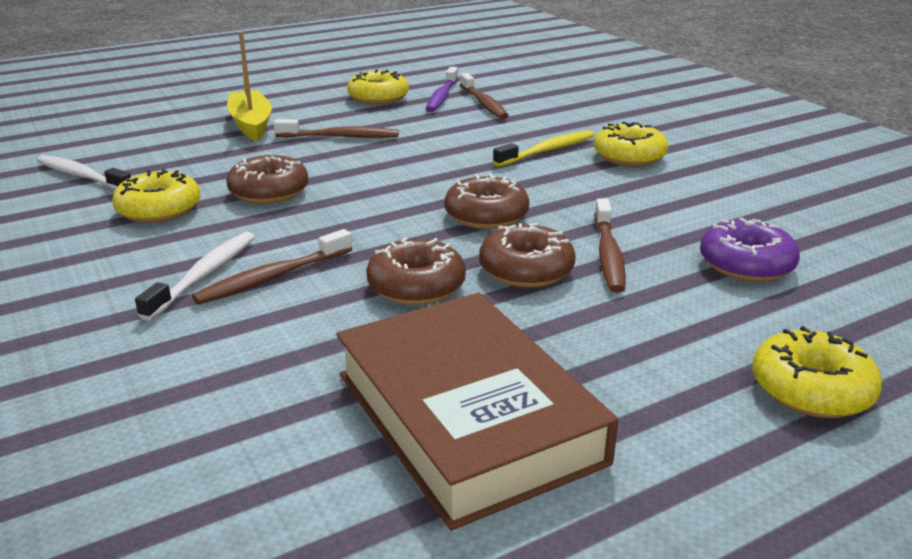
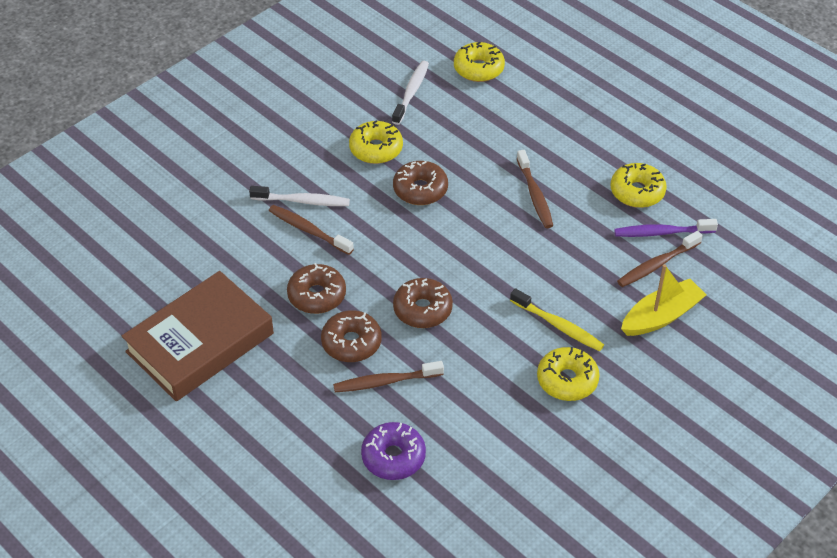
camera: 75 degrees right, 20 degrees up
yellow boat [227,32,272,141] -> yellow boat moved to [621,264,706,336]
yellow donut [752,326,882,418] -> yellow donut moved to [454,42,505,82]

